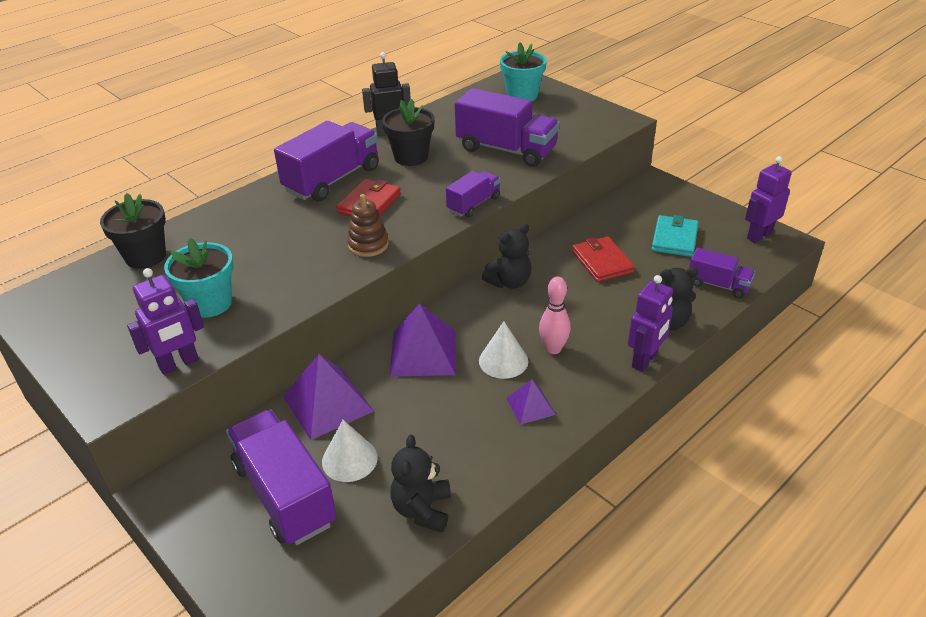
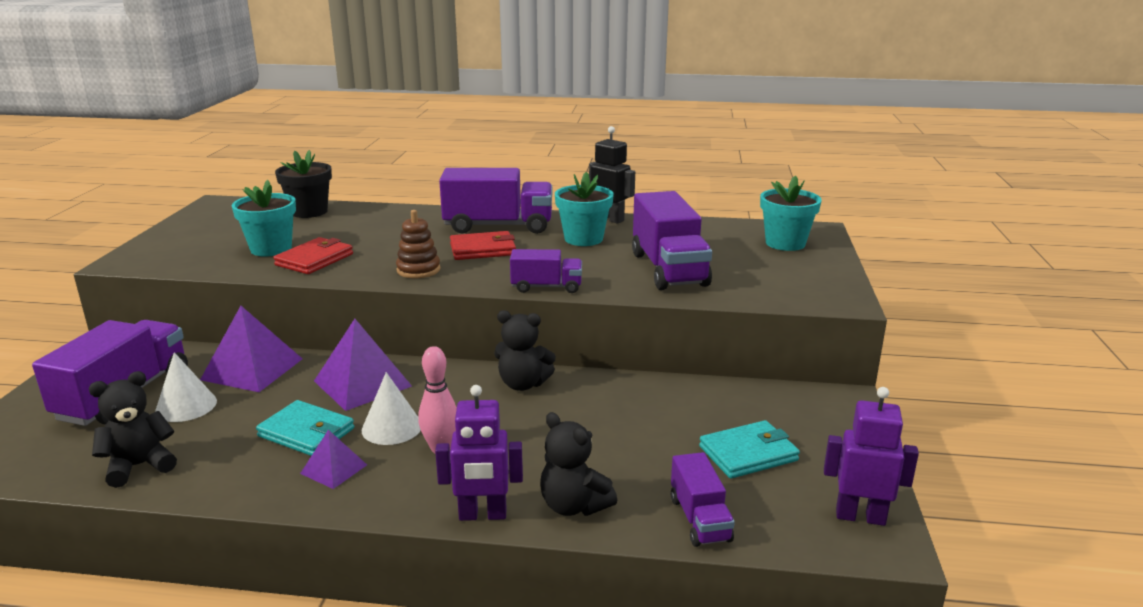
camera: 50 degrees right, 15 degrees down
purple robot [127,268,204,375] -> none
black flower pot [382,99,435,166] -> turquoise flower pot [555,172,614,246]
red wallet [572,236,635,282] -> red wallet moved to [273,237,353,274]
none -> turquoise wallet [256,400,354,456]

